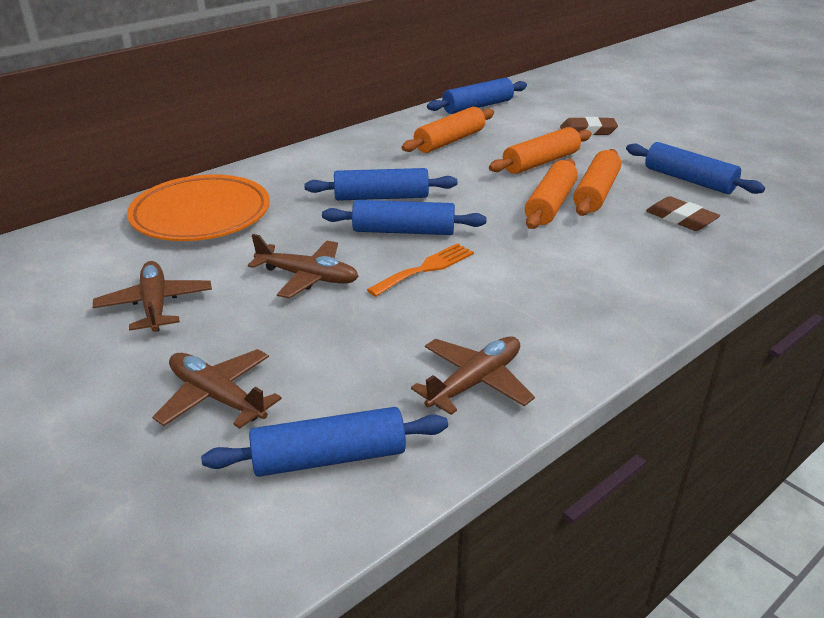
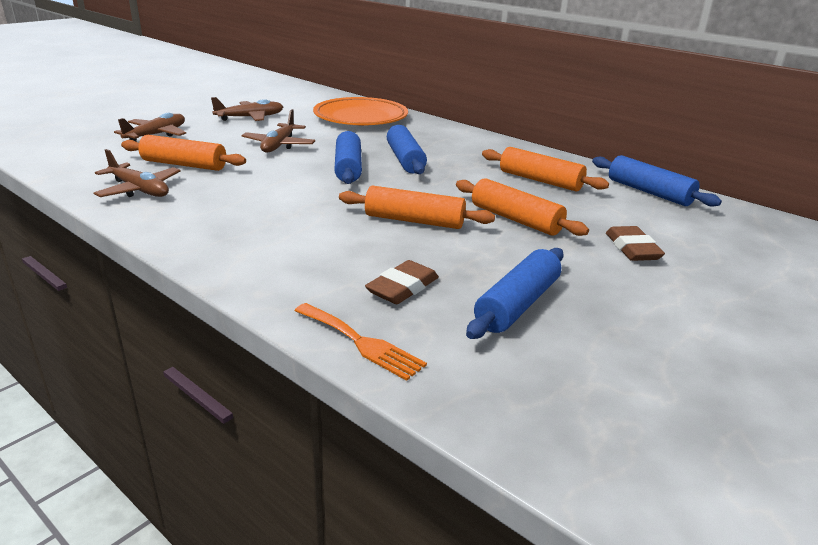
camera: 80 degrees right, 5 degrees down
blue rolling pin [201,407,448,477] -> none
orange fork [367,243,474,297] -> orange fork moved to [295,303,427,381]
orange rolling pin [573,149,621,216] -> orange rolling pin moved to [121,135,246,171]

